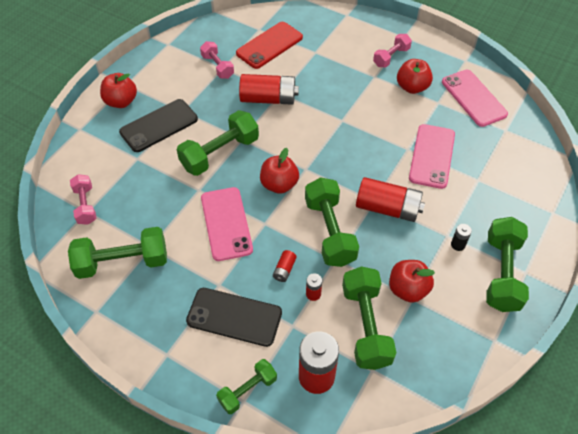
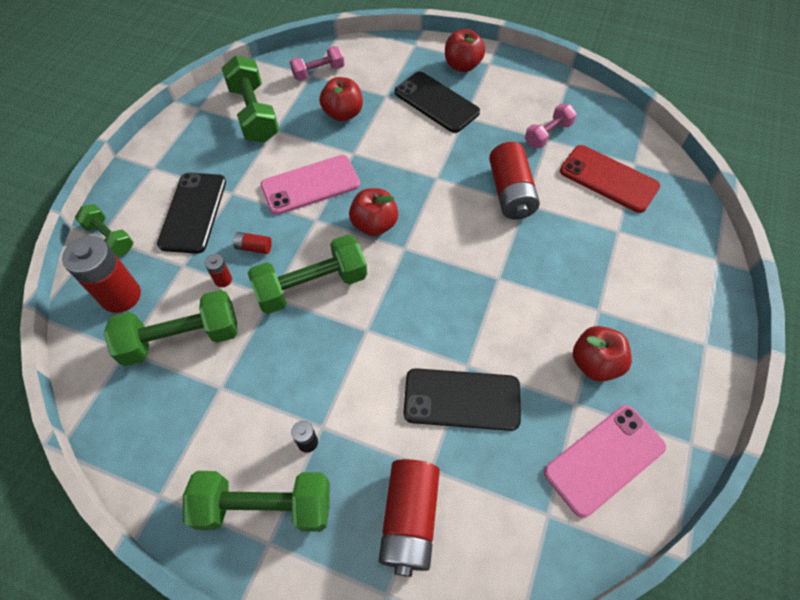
camera: 80 degrees right, 5 degrees up
green dumbbell [177,110,259,176] -> none
red battery [356,177,425,222] -> red battery moved to [379,459,440,577]
pink dumbbell [373,34,412,68] -> none
red apple [389,260,435,303] -> red apple moved to [319,77,363,121]
pink phone [409,124,455,189] -> black phone [404,368,521,431]

